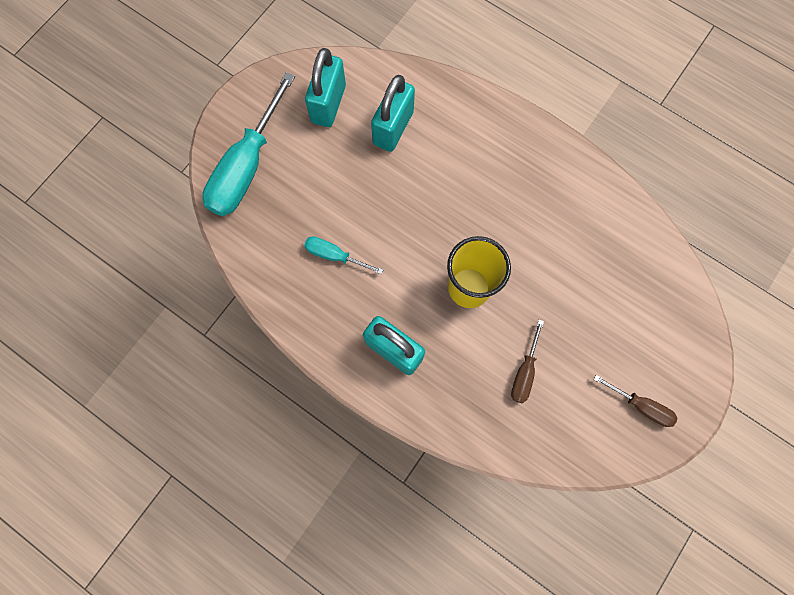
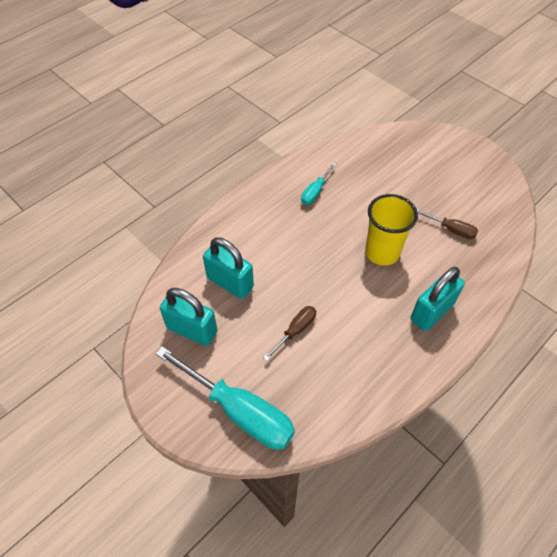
camera: 80 degrees left, 20 degrees down
turquoise screwdriver [304,236,383,274] -> turquoise screwdriver moved to [301,162,336,205]
brown screwdriver [594,375,677,427] -> brown screwdriver moved to [264,306,316,361]

